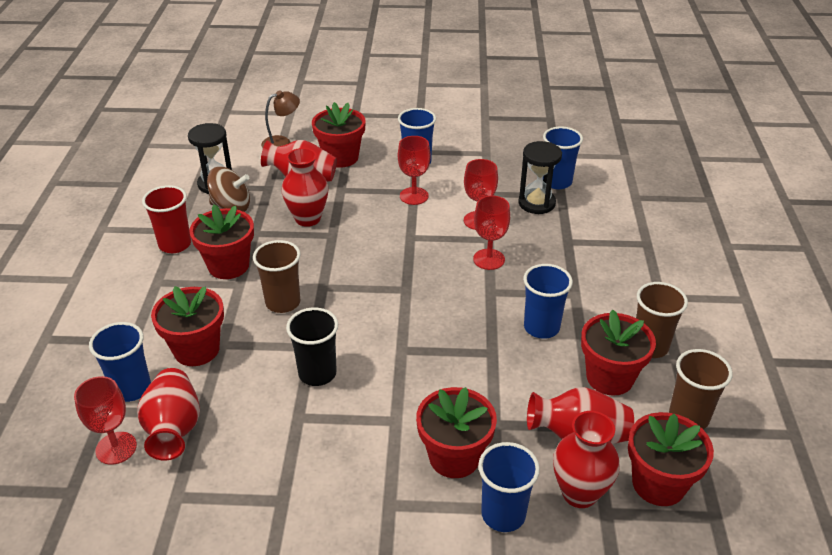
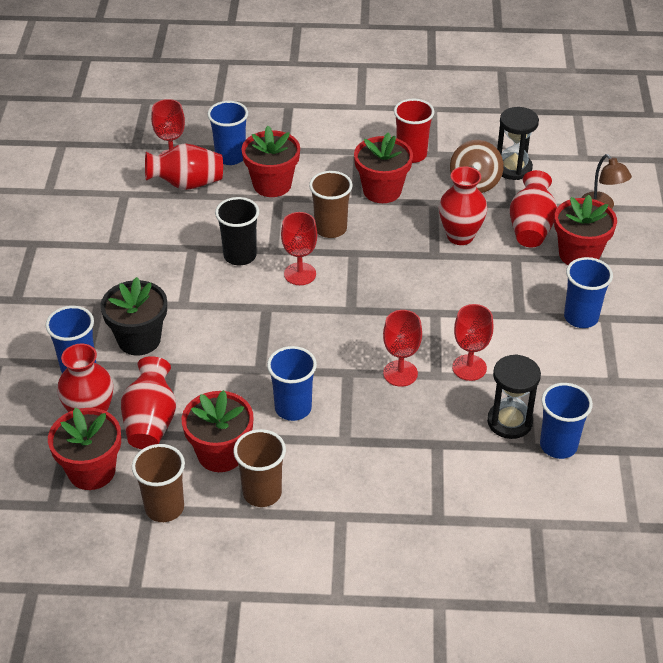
camera: 90 degrees right, 5 degrees up
red goblet [398,136,431,205] -> red goblet moved to [281,212,317,285]
red flower pot [416,387,497,478] -> black flower pot [100,277,167,355]

